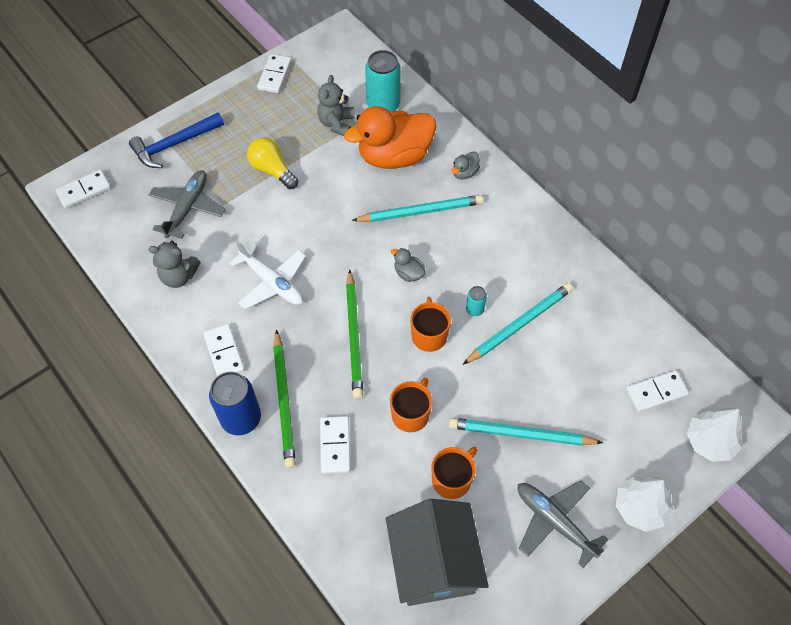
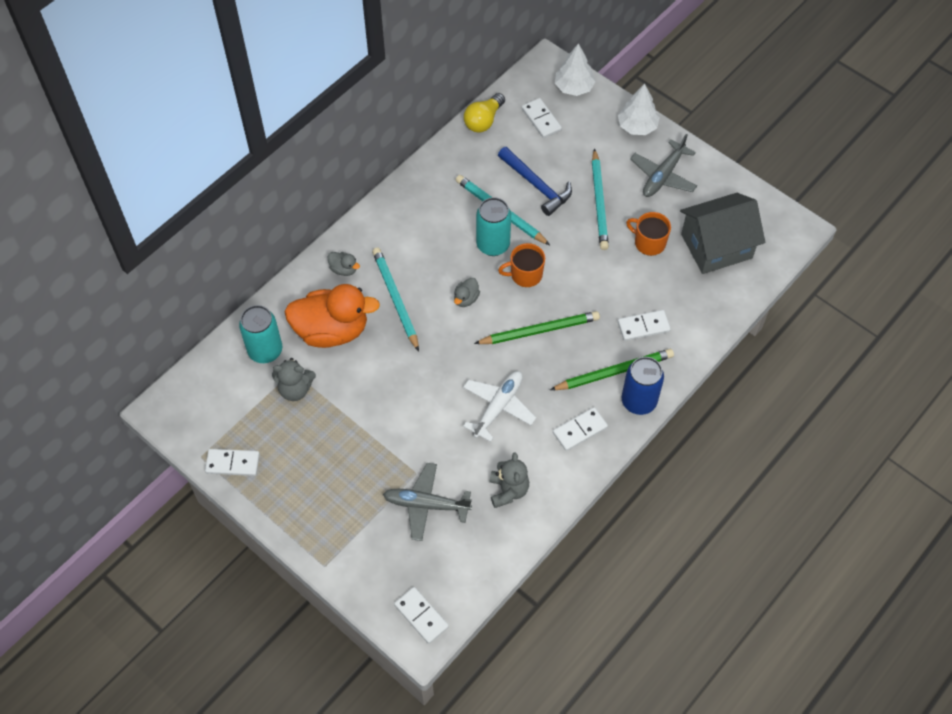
camera: 100 degrees left, 0 degrees up
blue hammer [129,113,224,168] -> blue hammer moved to [498,147,572,216]
yellow light bulb [247,138,298,189] -> yellow light bulb moved to [464,93,505,133]
orange duck [344,106,436,169] -> orange duck turned 60 degrees counterclockwise [284,284,380,348]
orange mug [390,378,432,432] -> none
turquoise can [466,286,487,316] -> turquoise can [476,197,511,256], size x2.07

